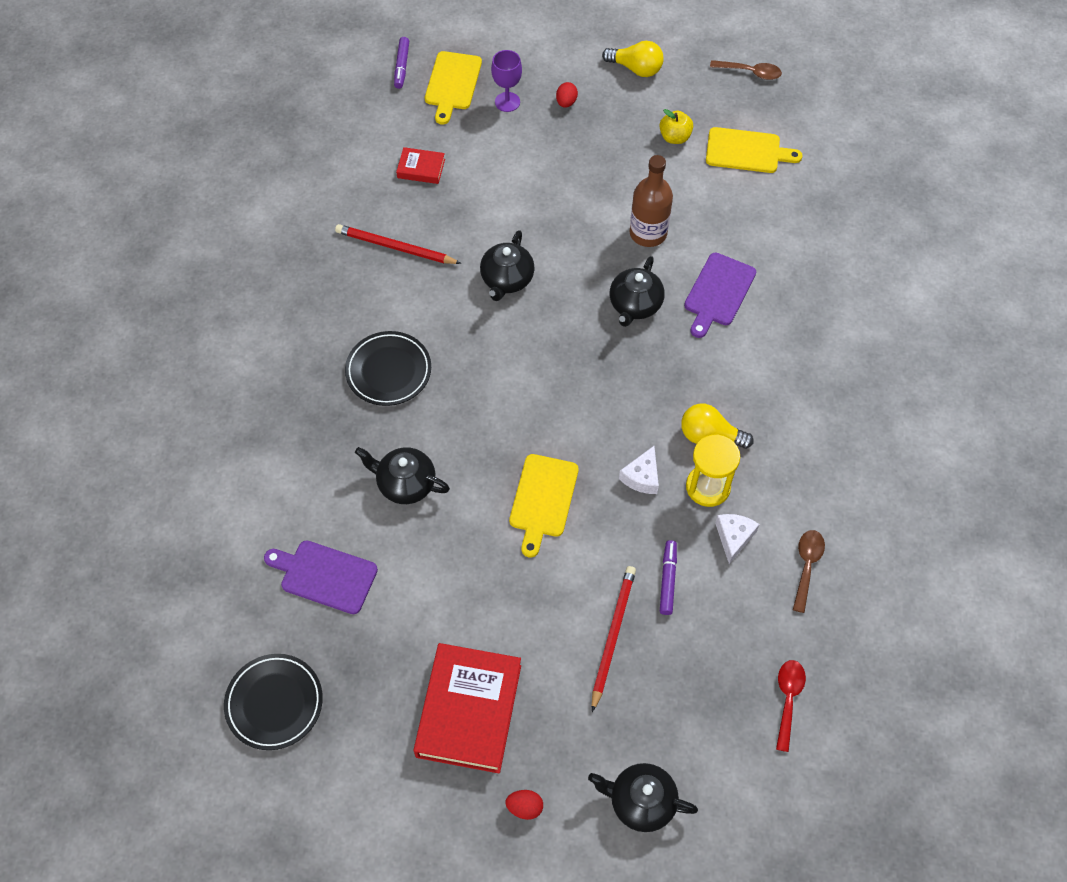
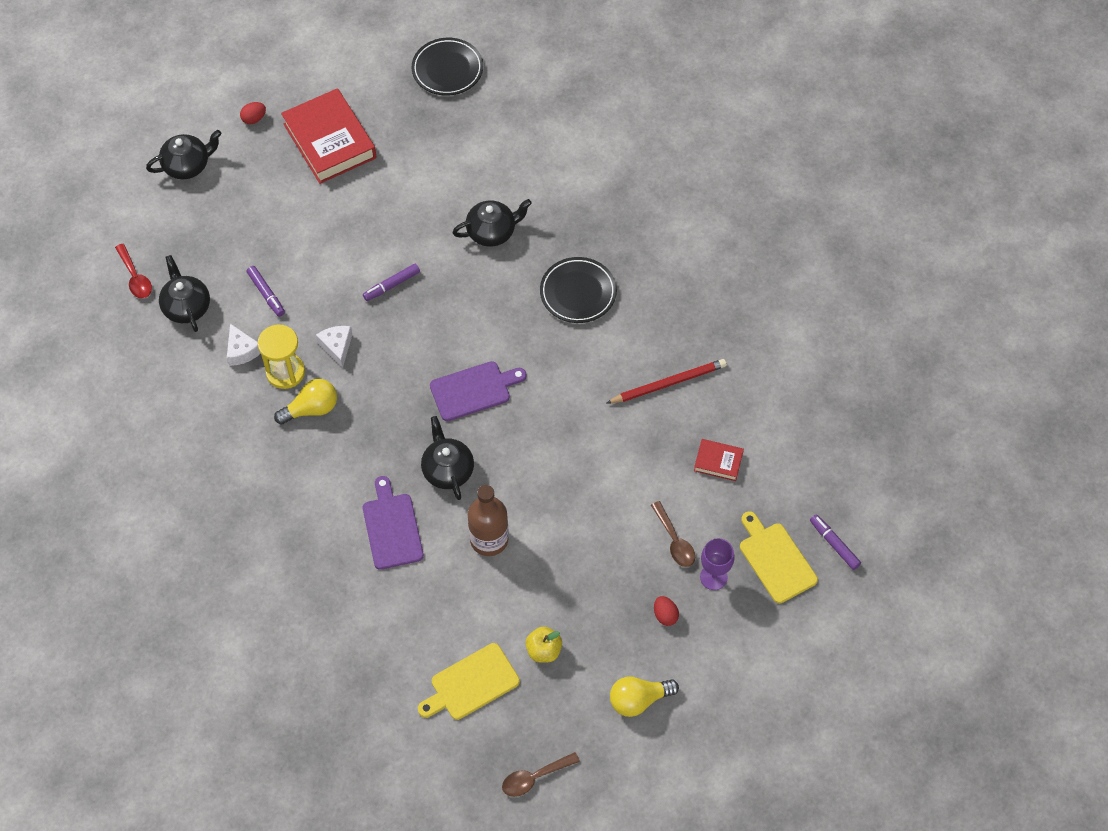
camera: 140 degrees right, 0 degrees up
purple cutting board [264,540,378,614] -> purple cutting board moved to [430,361,527,421]
red book [396,147,445,184] -> red book turned 45 degrees clockwise [694,439,744,481]
black teapot [480,230,534,301] -> black teapot moved to [159,255,210,332]
yellow cutting board [509,454,579,558] -> purple marker [363,264,420,301]
red pencil [592,566,636,712] -> none
brown spoon [793,530,825,613] -> brown spoon moved to [651,501,695,567]

